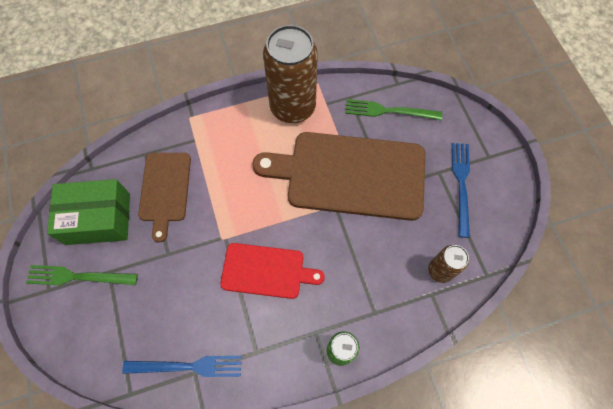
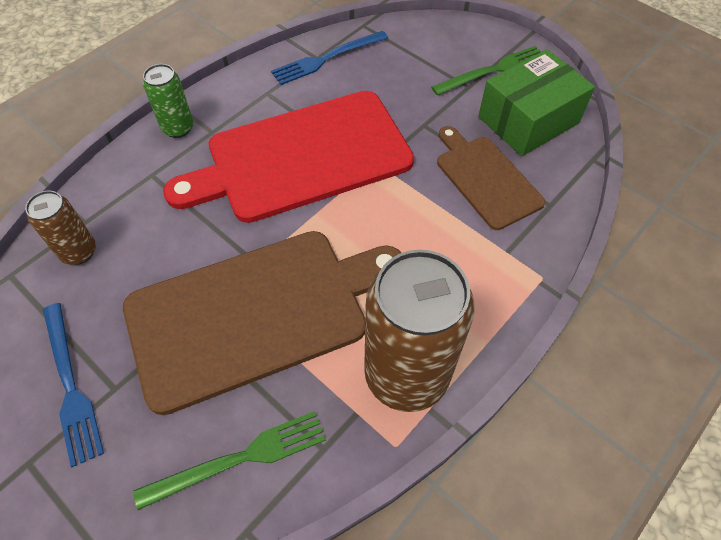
camera: 150 degrees right, 10 degrees down
red cutting board [220,243,325,299] -> red cutting board [163,91,414,223], size x1.83

